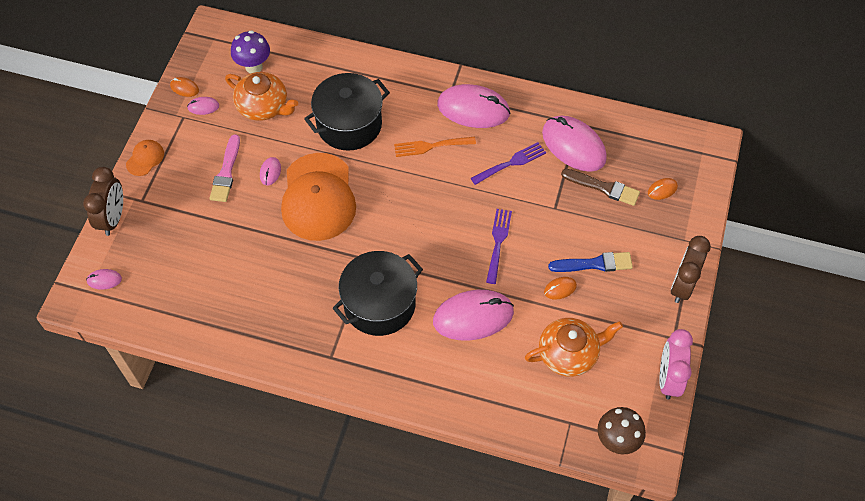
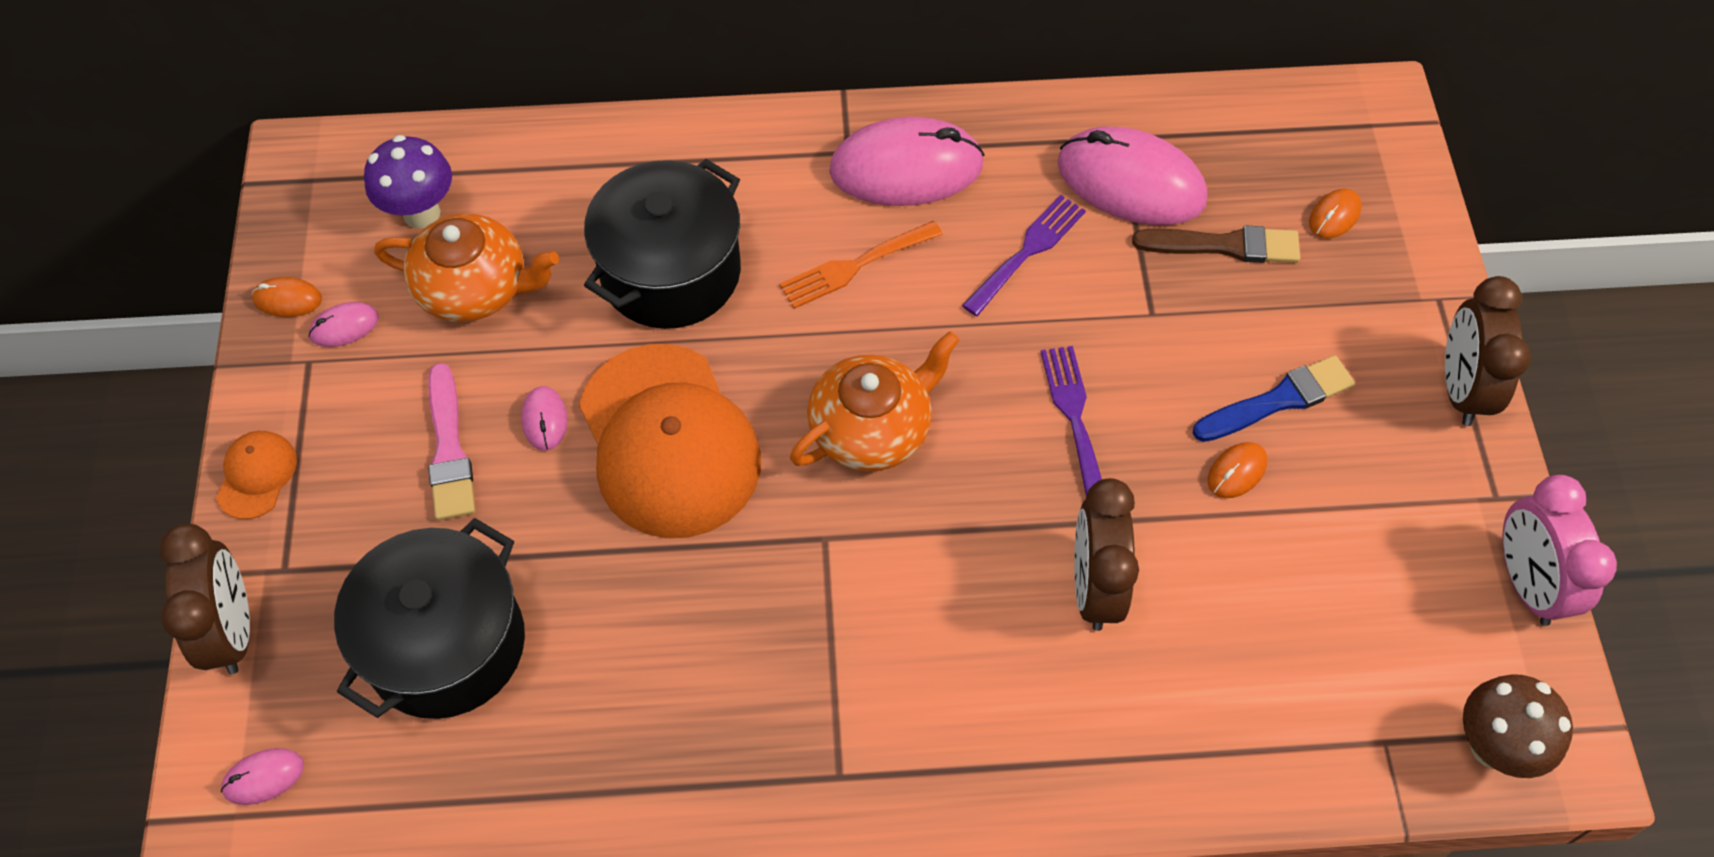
camera: 20 degrees left, 0 degrees up
black pot [333,251,423,336] -> black pot moved to [334,518,525,719]
pink mouse [433,290,514,341] -> brown clock [1074,478,1139,631]
orange teapot [525,318,623,377] -> orange teapot moved to [790,331,959,472]

